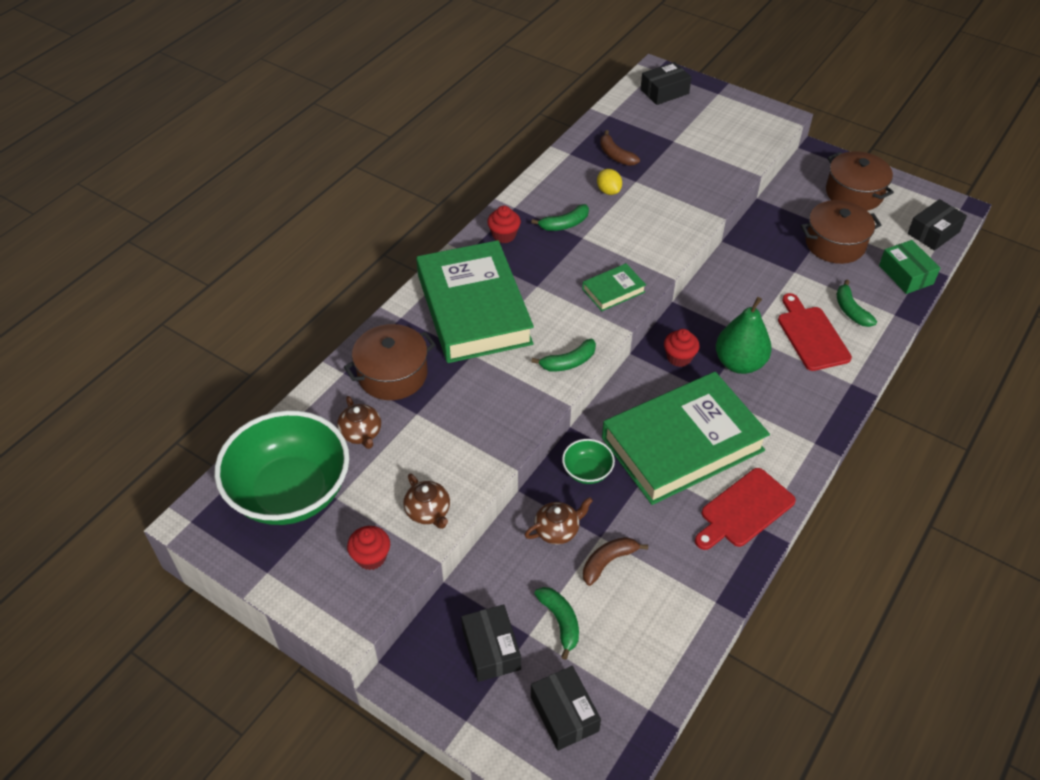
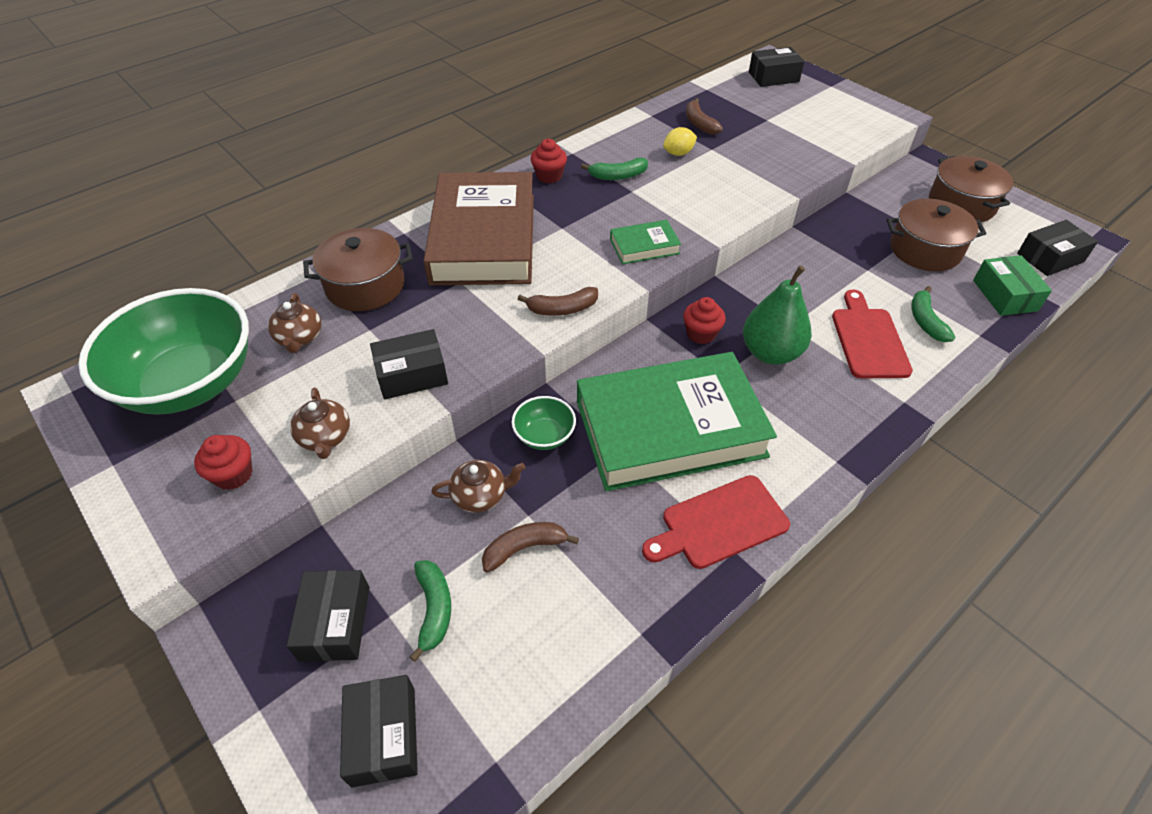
camera: 15 degrees right, 0 degrees up
green book [416,240,534,363] -> brown book [423,172,534,285]
green banana [531,339,596,371] -> brown banana [518,287,598,316]
yellow lemon [597,169,622,195] -> yellow lemon turned 75 degrees clockwise [663,127,697,156]
none -> black box [370,329,448,399]

